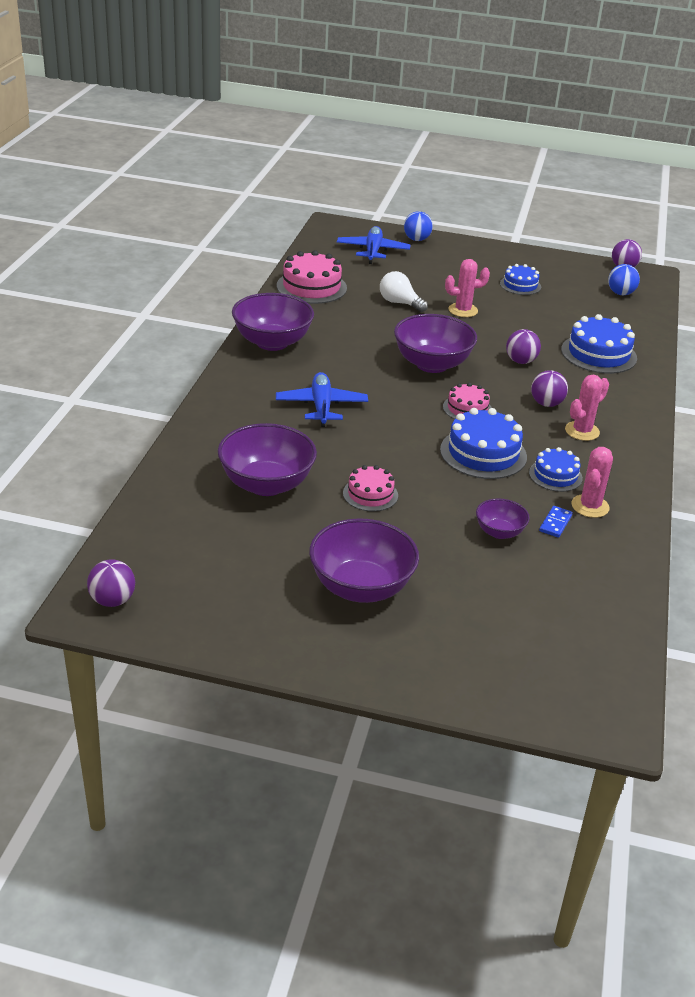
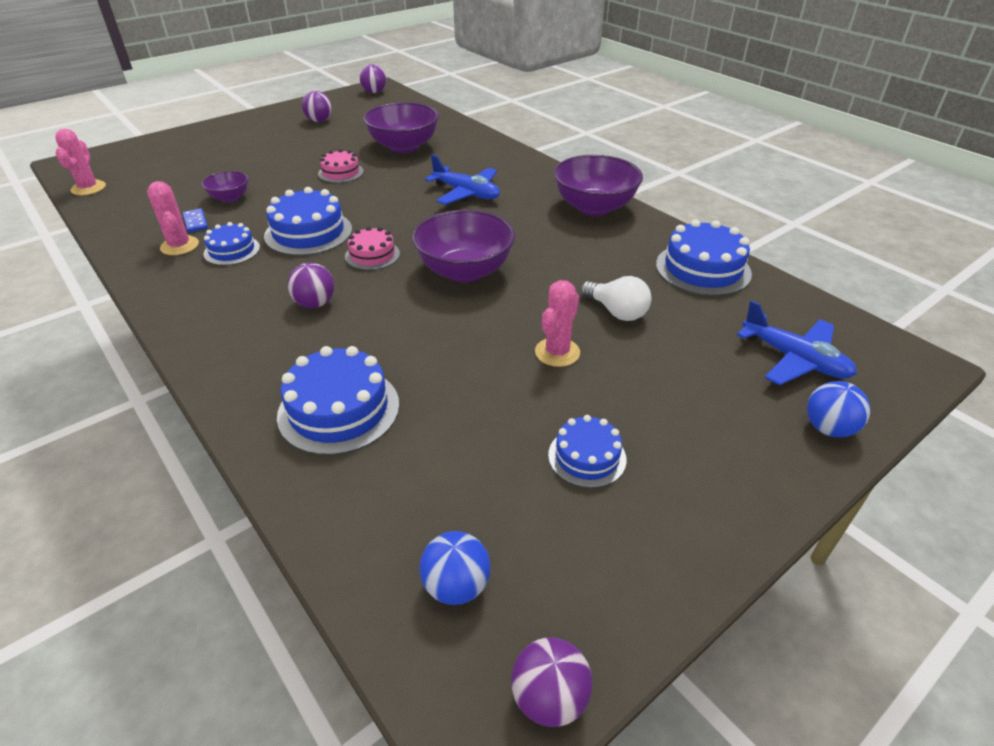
camera: 130 degrees right, 5 degrees up
pink cake [277,250,347,304] -> blue cake [656,220,752,296]
purple bowl [309,518,419,603] -> none
white light bulb [380,271,428,312] -> white light bulb turned 60 degrees clockwise [581,276,651,321]
purple ball [506,329,541,364] -> purple ball moved to [302,91,332,122]
pink cactus [565,375,609,441] -> pink cactus moved to [55,129,106,195]

